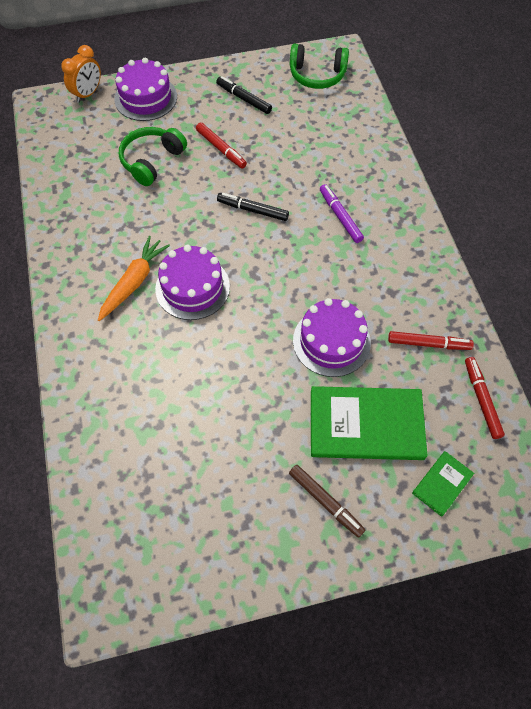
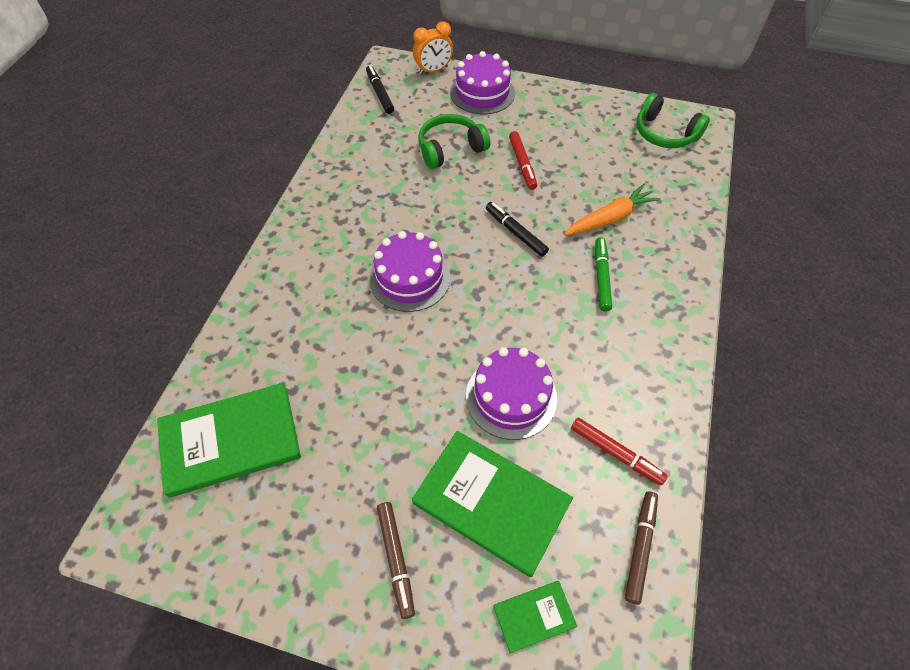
camera: 30 degrees right, 5 degrees down
orange carrot [98,236,170,321] -> orange carrot moved to [564,184,660,236]
black marker [216,76,272,114] -> black marker moved to [366,65,394,114]
purple marker [320,184,364,243] -> green marker [595,237,612,312]
red marker [465,357,505,439] -> brown marker [625,491,658,605]
none -> green book [157,383,301,498]

